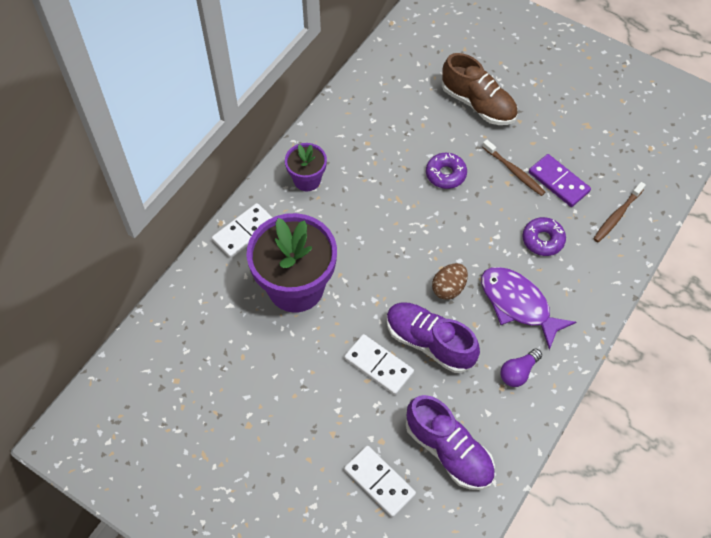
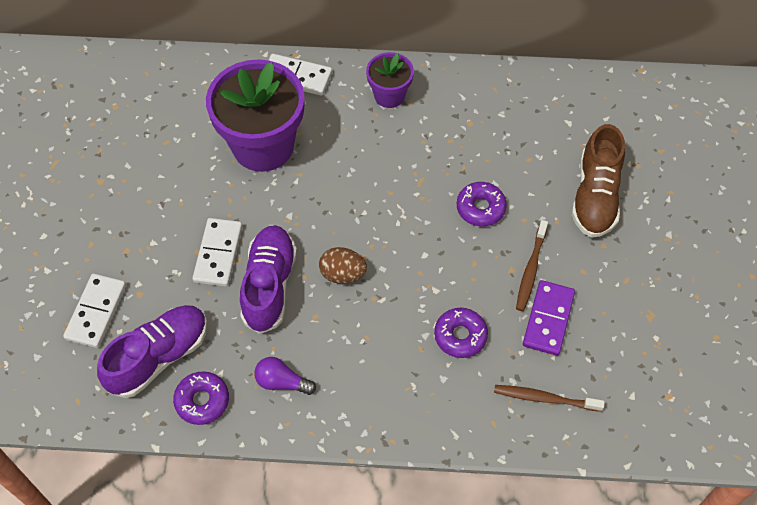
camera: 60 degrees right, 0 degrees up
purple shoe [406,395,495,490] -> purple shoe turned 150 degrees counterclockwise [97,305,207,398]
purple fish [481,267,576,350] -> none
none -> purple donut [173,371,229,425]

